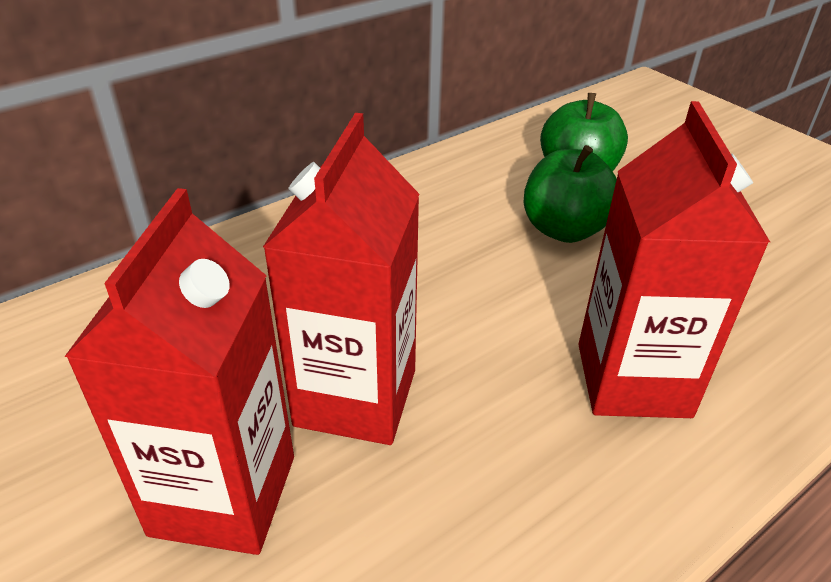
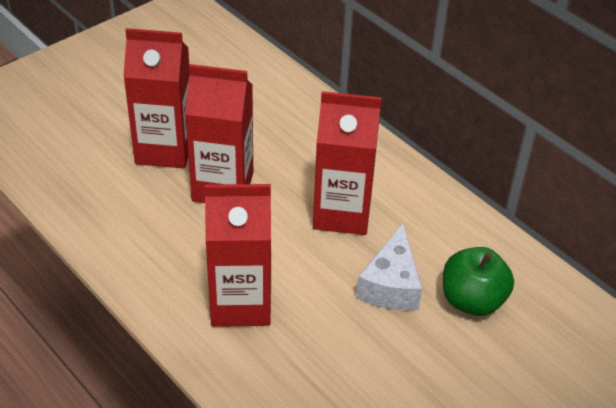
camera: 85 degrees right, 5 degrees up
green apple [524,145,617,243] -> white cheese [356,223,422,311]
none -> red carton [313,91,381,235]

